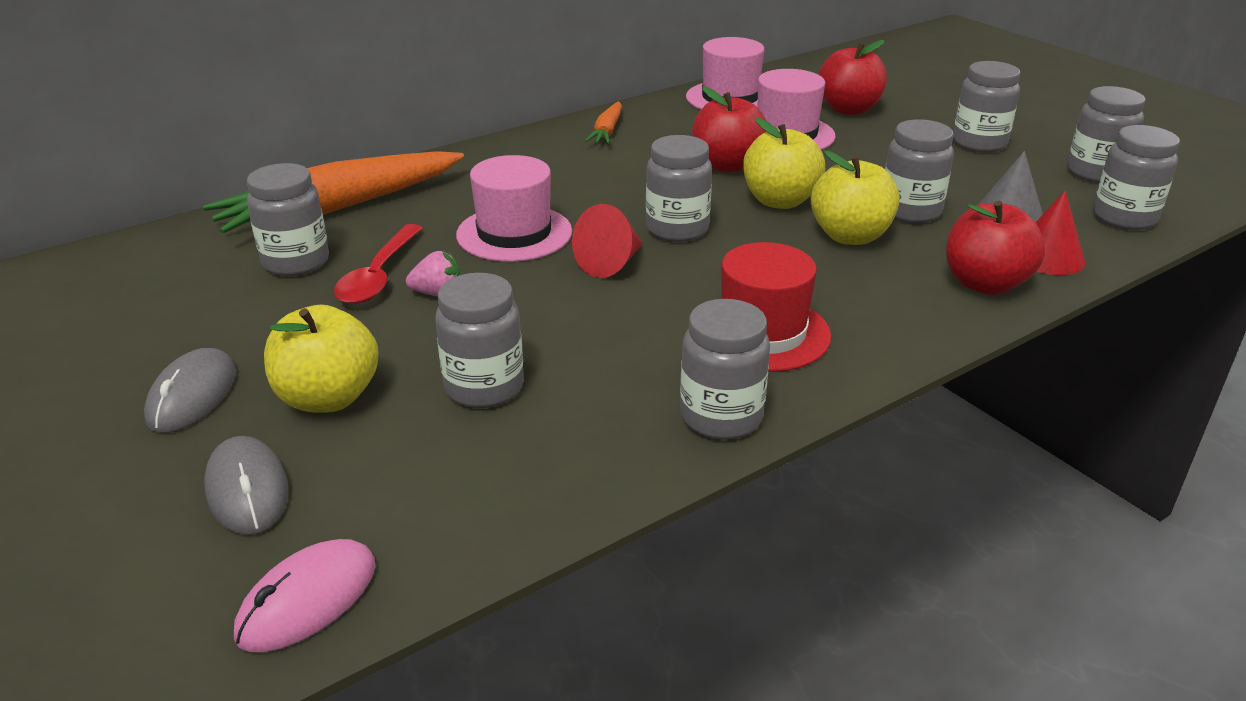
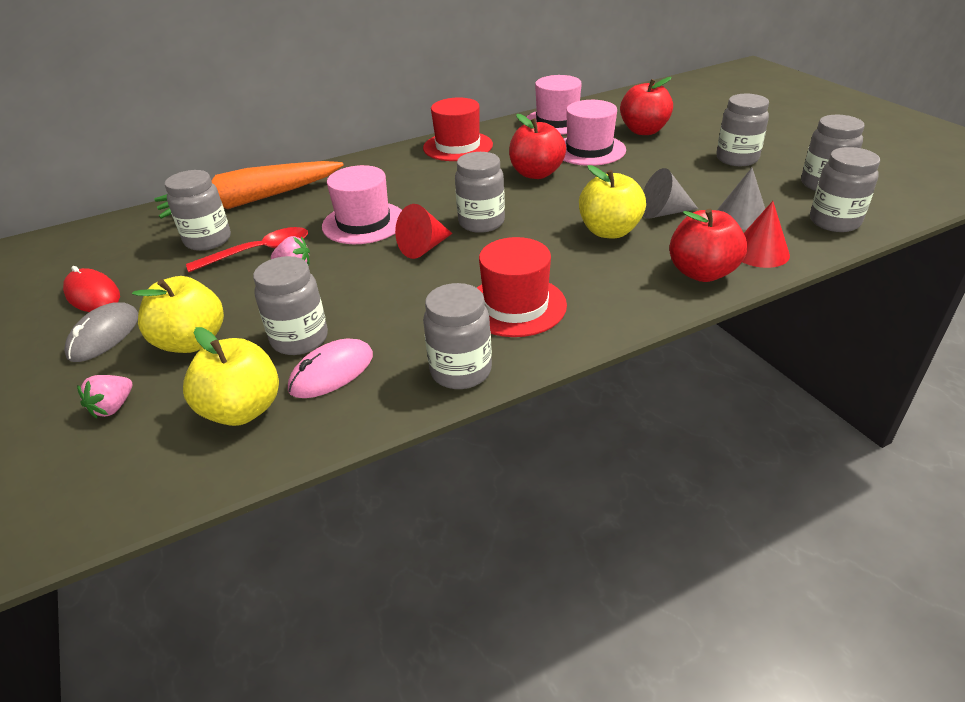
camera: 10 degrees right, 5 degrees up
grey mouse [204,436,289,535] -> pink strawberry [77,375,133,419]
pink mouse [234,539,375,652] -> pink mouse moved to [288,339,373,398]
red spoon [334,224,423,304] -> red spoon turned 135 degrees counterclockwise [186,227,308,272]
orange carrot [585,101,622,144] -> red hat [423,97,493,161]
yellow apple [743,117,825,209] -> yellow apple moved to [183,327,279,426]
grey jar [885,119,954,223] -> grey cone [643,168,698,219]
none -> red mouse [63,266,120,312]

